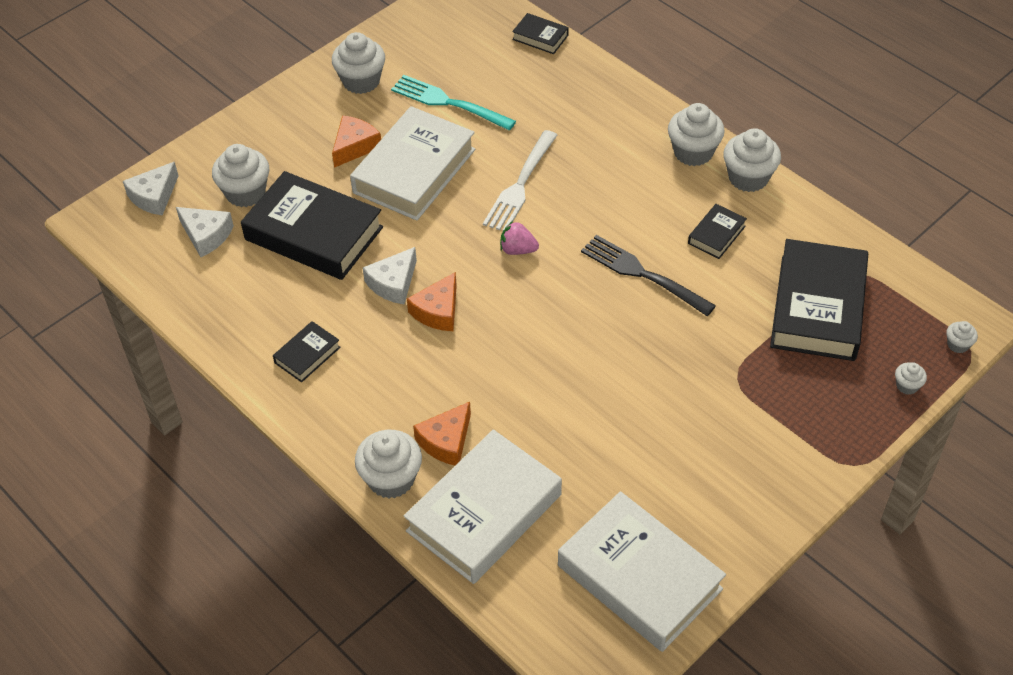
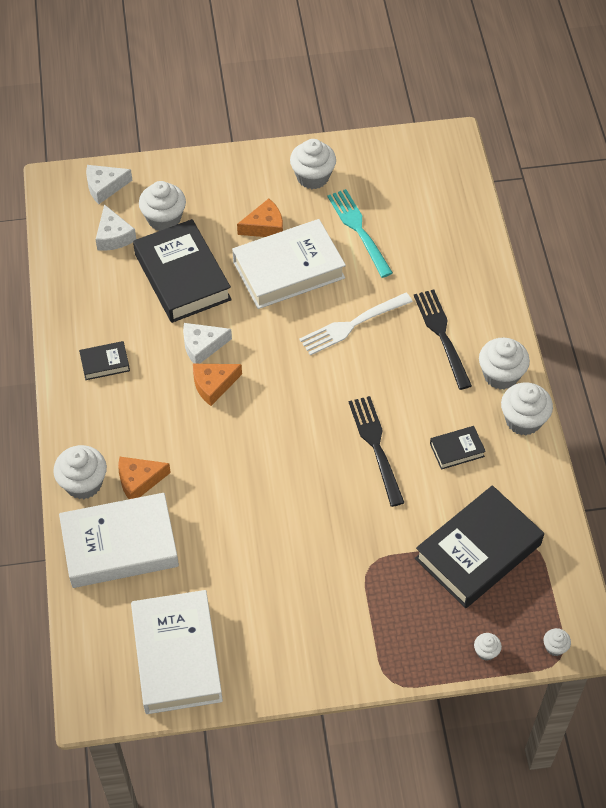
camera: 35 degrees right, 5 degrees up
pink strawberry [500,221,539,255] -> none
black book [512,13,569,54] -> none
none -> black fork [414,289,472,390]

